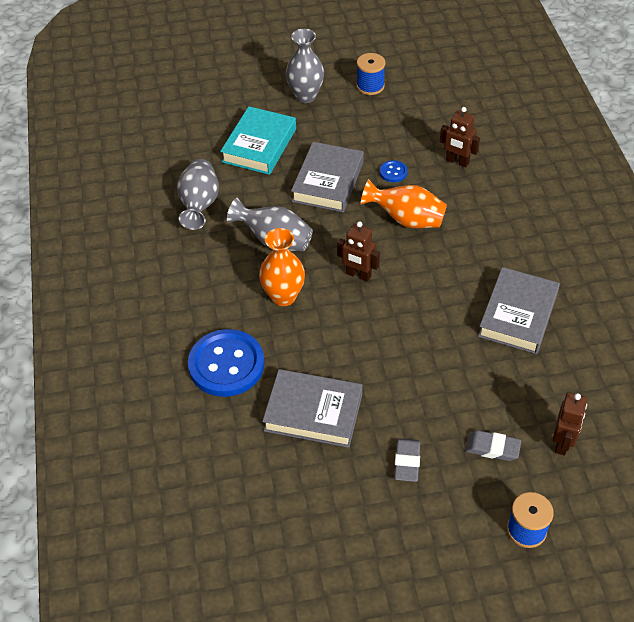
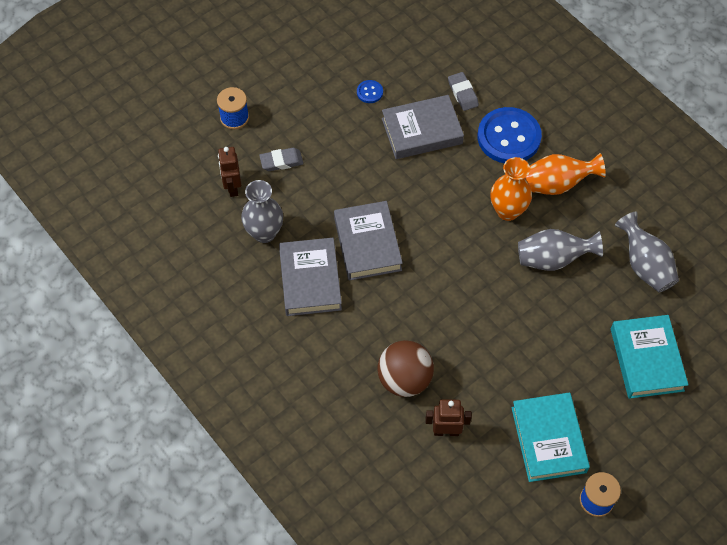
camera: 150 degrees right, 10 degrees up
grey vase [286,29,324,103] -> grey vase moved to [241,180,283,243]
grey book [291,142,364,212] -> grey book moved to [334,201,403,281]
brown robot [337,221,380,282] -> none
orange vase [361,179,447,228] -> orange vase moved to [525,153,606,195]
blue button [380,160,408,182] -> blue button moved to [357,80,383,103]
grey eraser [394,438,420,482] -> grey eraser moved to [448,72,479,111]
none -> brown ball [378,340,434,397]
none -> turquoise book [511,392,590,482]

